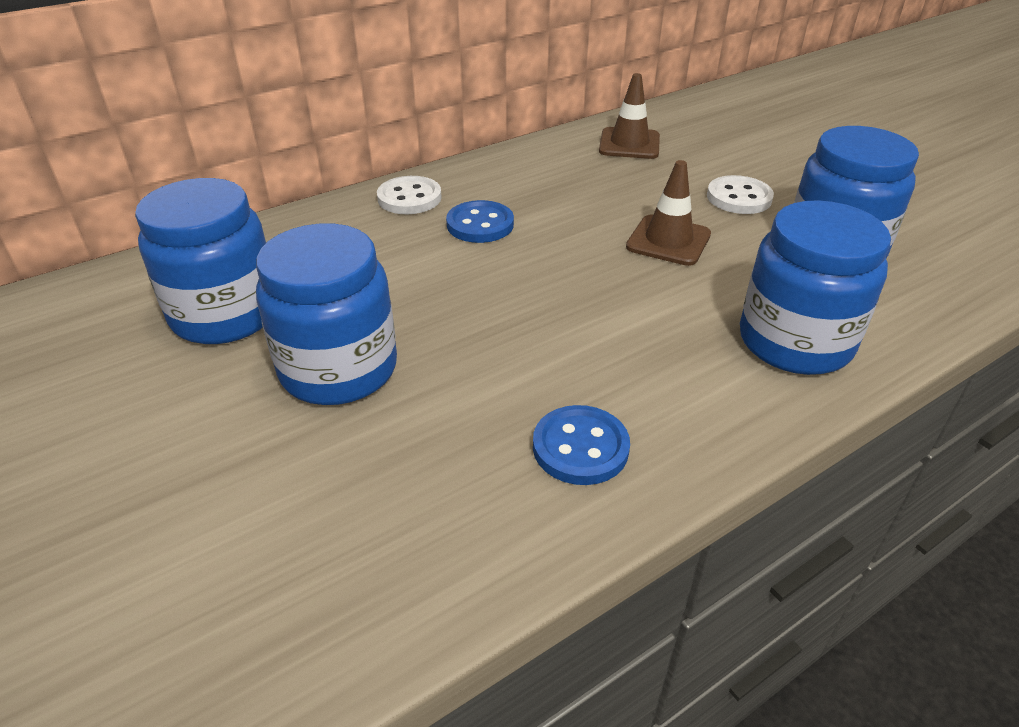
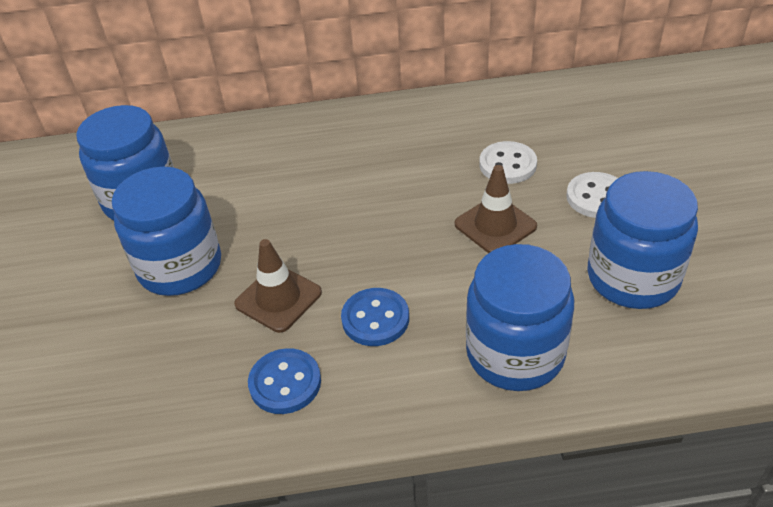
camera: 30 degrees right, 5 degrees up
white button [377,176,442,214] -> white button moved to [479,141,537,184]
blue button [446,200,514,243] -> blue button moved to [341,288,409,346]
brown traffic cone [599,73,660,159] -> brown traffic cone moved to [234,239,322,333]

